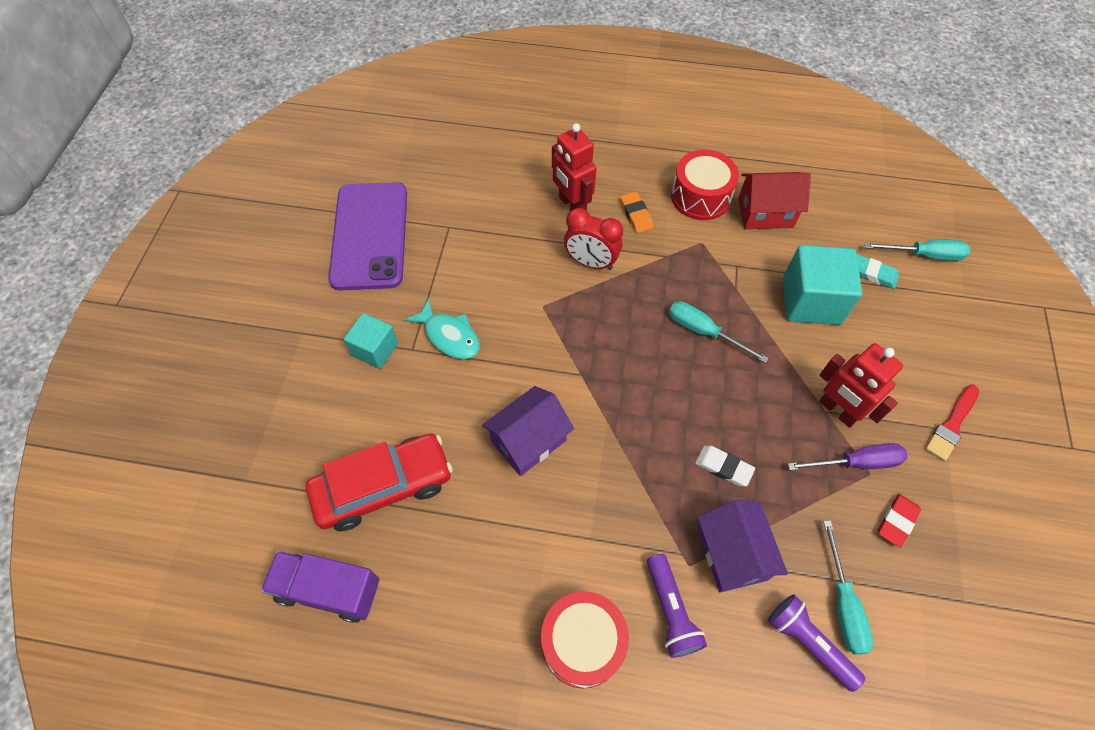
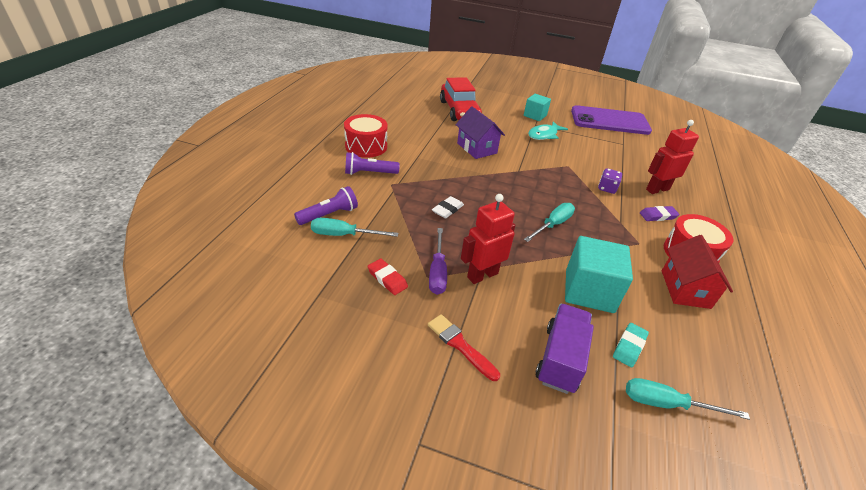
camera: 95 degrees right, 20 degrees down
purple truck [261,551,379,623] -> purple truck moved to [536,304,594,394]
red clock [564,208,623,270] -> purple dice [598,168,622,194]
orange eraser [620,192,653,233] -> purple eraser [640,206,680,221]
purple house [698,499,788,593] -> none
turquoise screwdriver [864,240,970,261] -> turquoise screwdriver turned 90 degrees clockwise [626,378,750,420]

